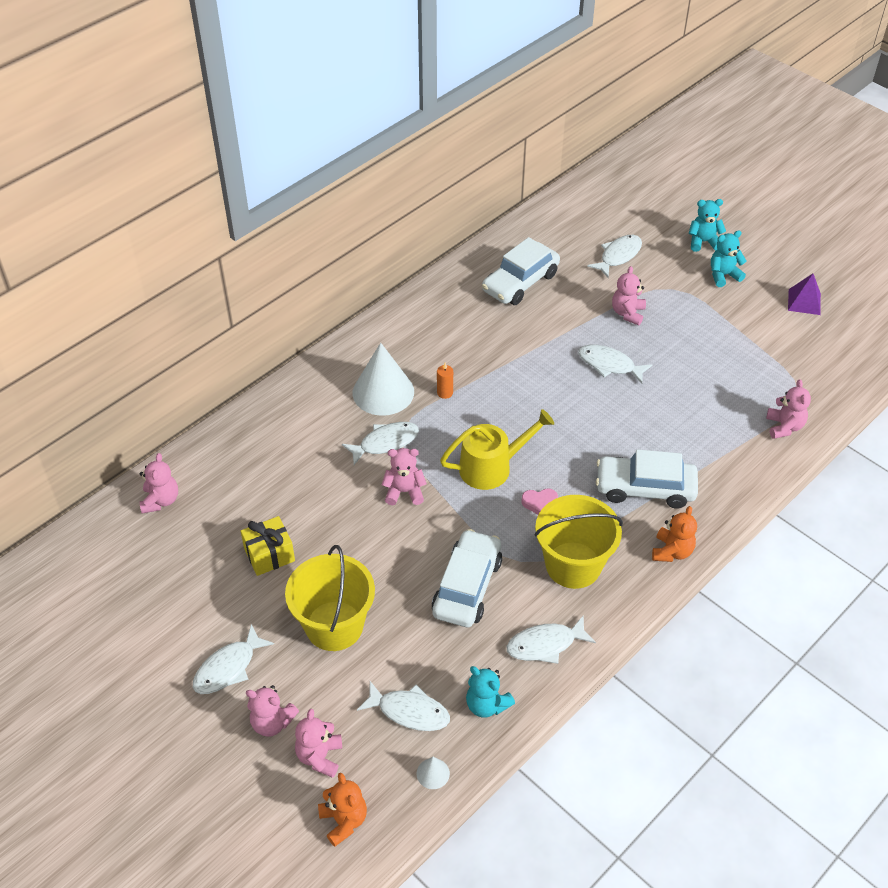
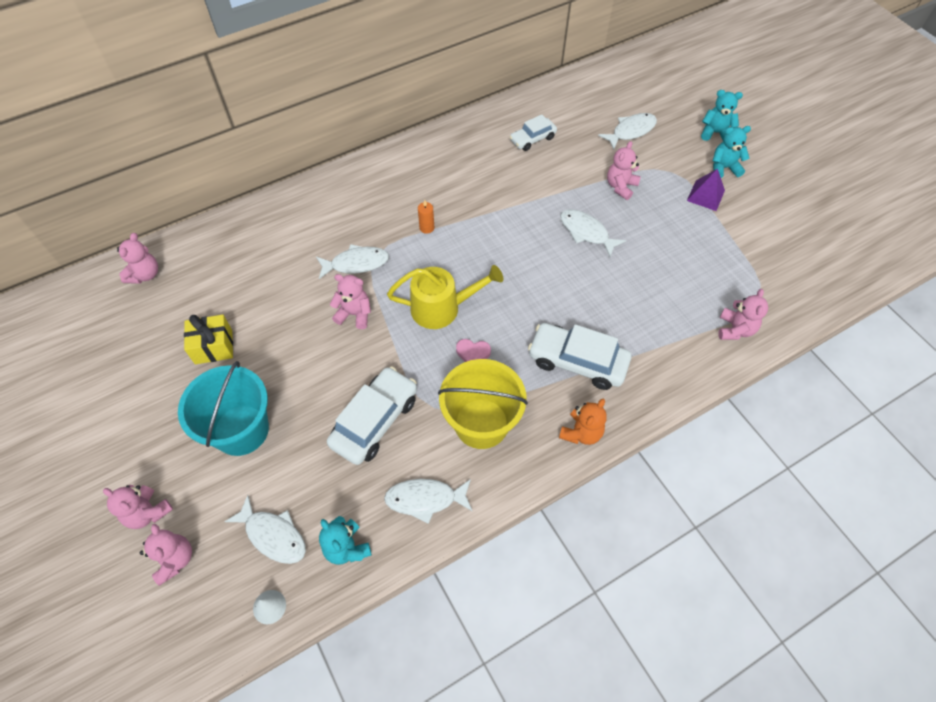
camera: 15 degrees right, 10 degrees up
white fish [193,624,274,694] -> none
yellow bucket [285,545,375,651] -> turquoise bucket [178,361,269,456]
pink teddy bear [295,709,342,778] -> pink teddy bear turned 135 degrees clockwise [140,524,192,586]
orange teddy bear [318,773,367,847] -> none
white cone [353,343,414,416] -> none
white car [482,237,560,305] -> white car [510,115,557,151], size x0.59
purple pyramid [788,273,821,315] -> purple pyramid moved to [687,169,725,211]

